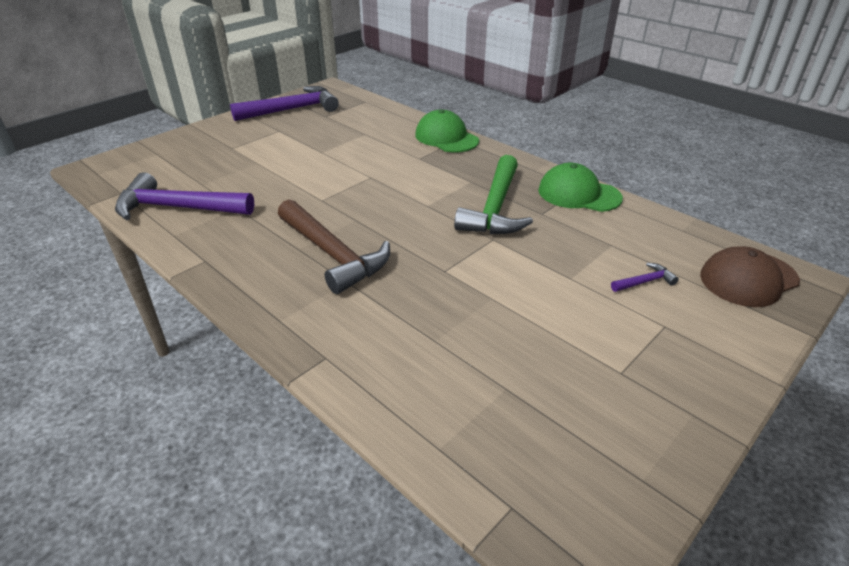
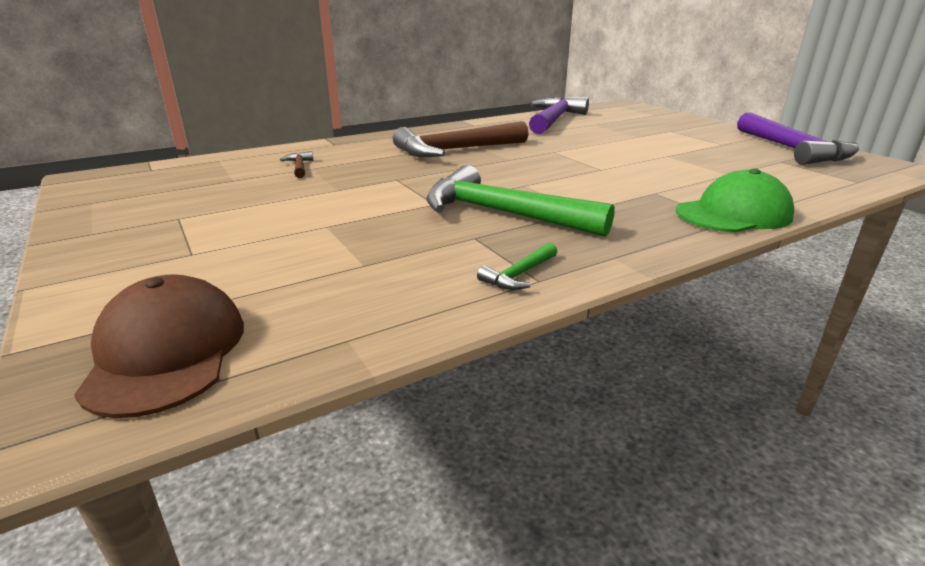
camera: 105 degrees right, 10 degrees down
green cap [538,163,623,212] -> green hammer [477,243,557,290]
purple hammer [611,263,679,292] -> none
none -> brown hammer [280,151,313,178]

